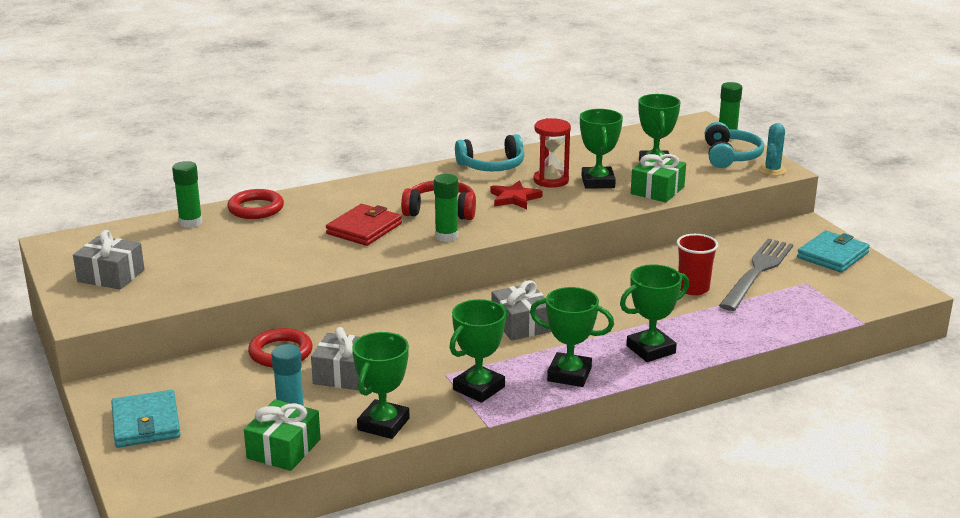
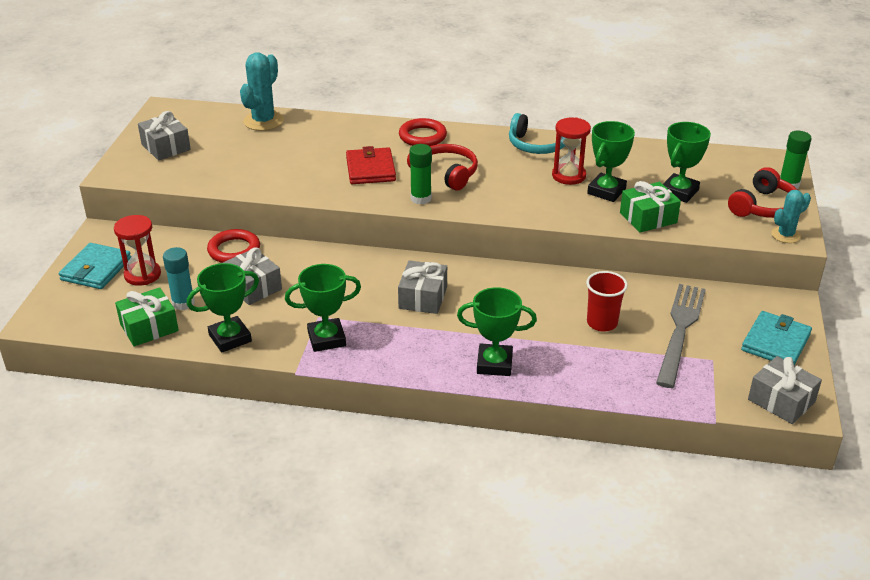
camera: 35 degrees right, 10 degrees up
green glue stick [172,161,202,228] -> turquoise cactus [240,52,284,131]
red ring [227,189,284,219] -> red ring moved to [399,118,447,146]
red wallet [326,204,402,246] -> red wallet turned 75 degrees counterclockwise [346,146,396,184]
red star [490,181,542,209] -> none
green trophy [530,287,614,387] -> none
turquoise headphones [705,122,764,168] -> red headphones [728,167,797,218]
grey fork [719,239,793,311] -> grey fork turned 45 degrees counterclockwise [656,284,706,388]
turquoise wallet [797,230,870,273] -> turquoise wallet turned 45 degrees counterclockwise [741,311,812,365]
none -> red hourglass [114,215,161,286]
none -> grey gift [748,356,822,424]

